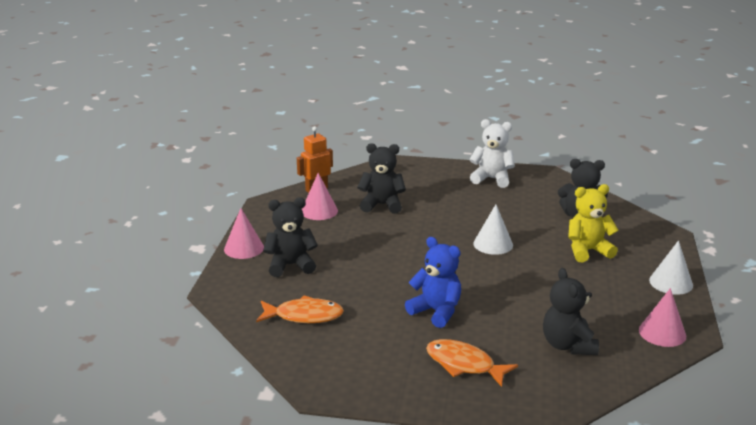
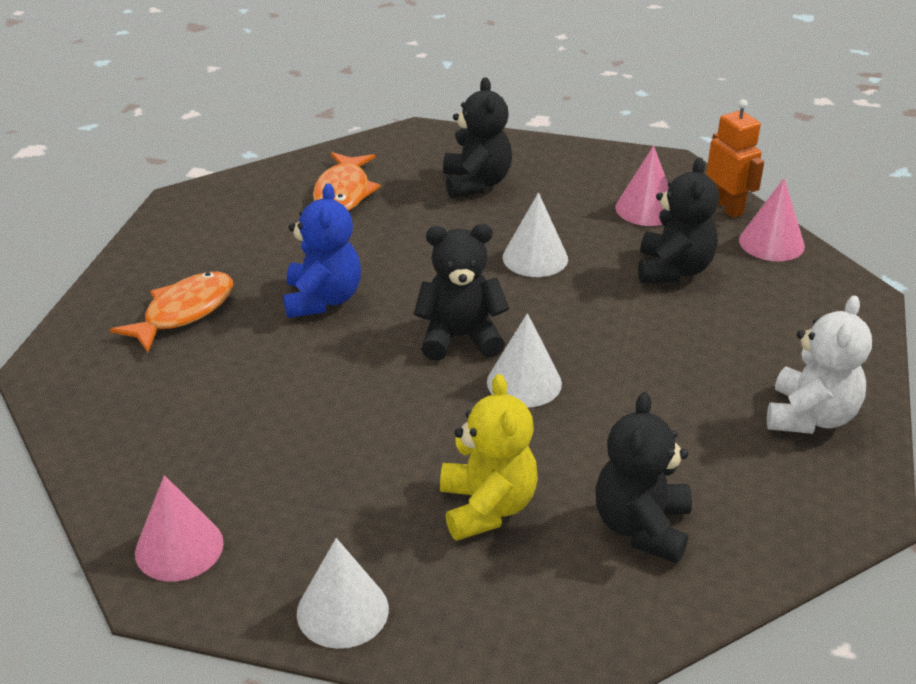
camera: 95 degrees right, 10 degrees up
pink cone [224,208,264,259] -> pink cone moved to [739,178,805,261]
blue teddy bear [405,237,461,328] -> blue teddy bear turned 45 degrees counterclockwise [283,183,361,318]
black teddy bear [543,268,599,355] -> black teddy bear moved to [414,224,509,360]
none -> white cone [503,193,568,277]

